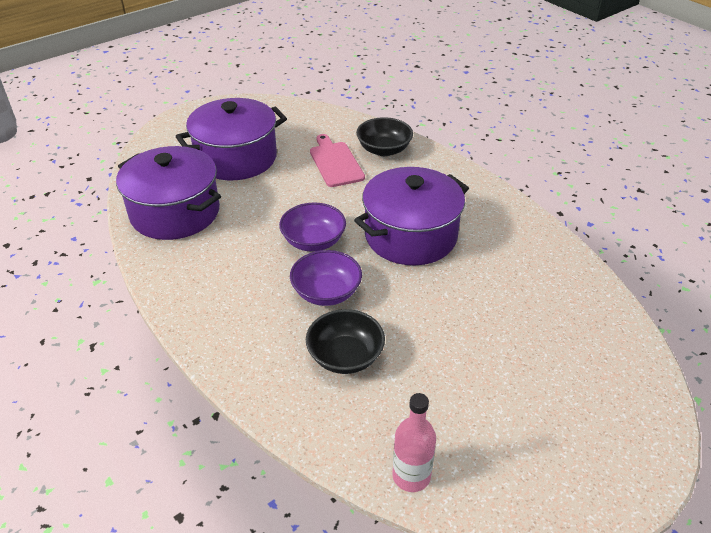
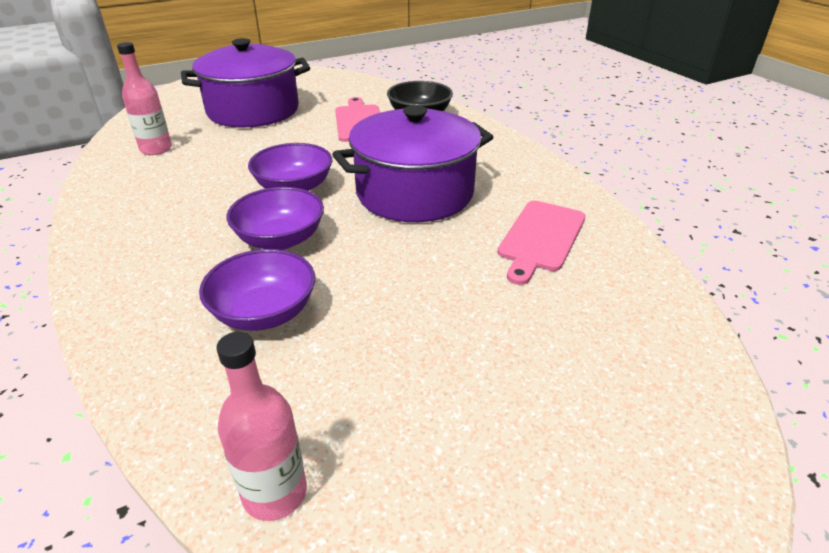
camera: 10 degrees right, 5 degrees down
purple pot [116,146,221,240] -> pink bottle [117,42,172,155]
black bowl [306,309,385,374] -> purple bowl [199,249,315,331]
none -> pink cutting board [497,201,586,285]

